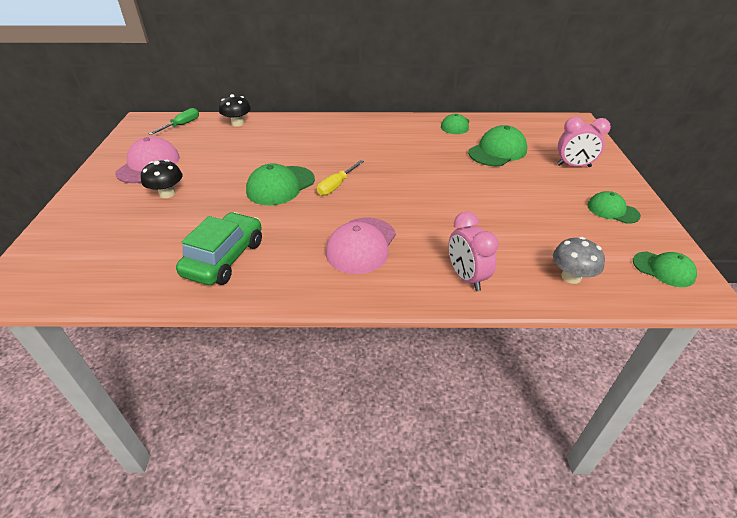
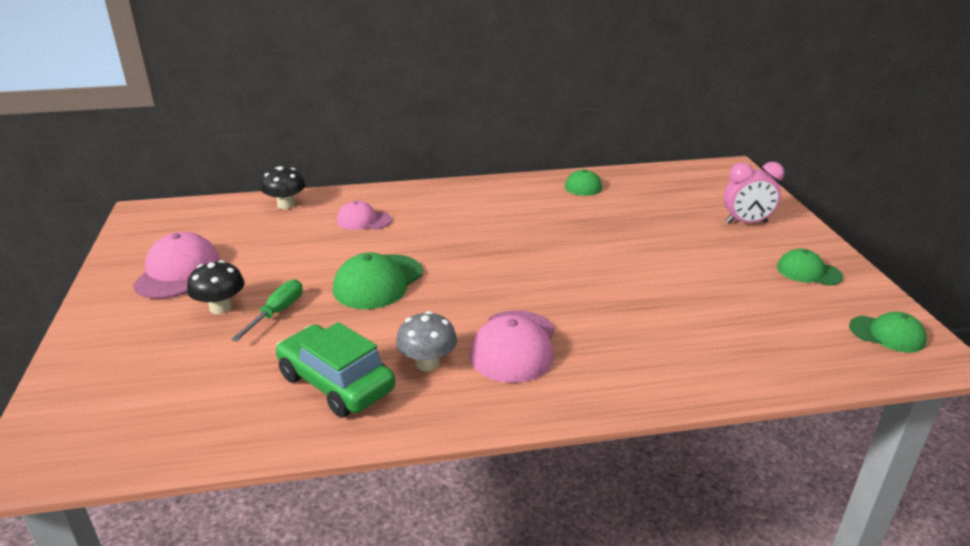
camera: 10 degrees left, 10 degrees down
green screwdriver [149,108,199,135] -> green screwdriver moved to [231,279,303,341]
green car [176,212,262,285] -> green car turned 60 degrees counterclockwise [276,322,395,418]
yellow screwdriver [317,160,364,196] -> none
pink clock [449,212,499,291] -> none
green cap [468,125,527,166] -> none
grey mushroom [553,237,605,284] -> grey mushroom moved to [396,311,457,372]
none -> pink cap [337,201,392,230]

